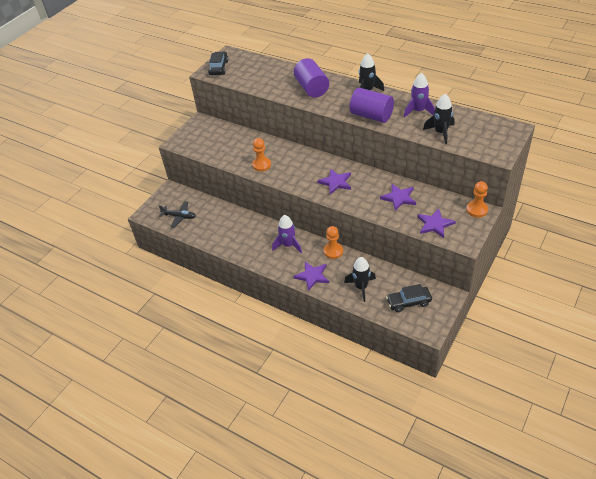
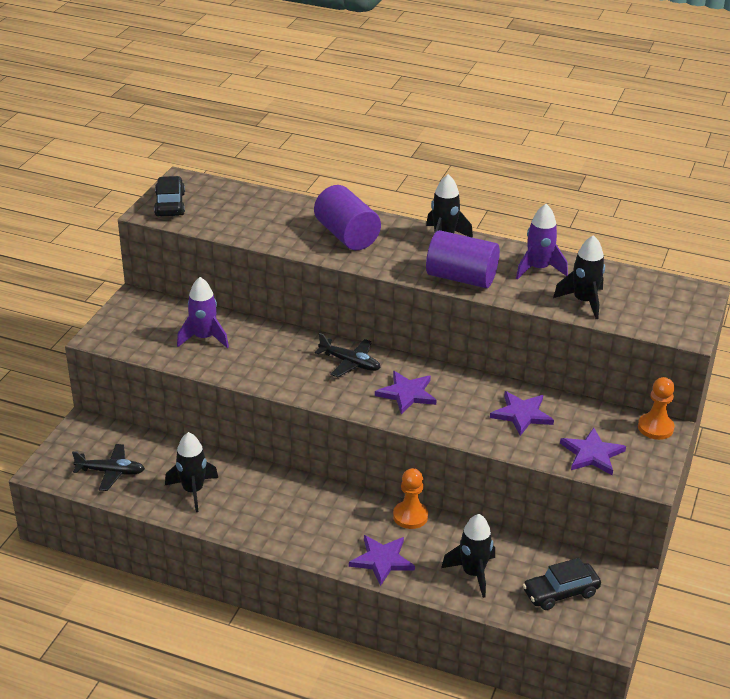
camera: 15 degrees left, 10 degrees down
orange pawn [252,138,271,171] -> none
purple rocket [272,215,302,253] -> purple rocket moved to [177,277,229,348]
none -> black rocket [165,432,218,512]
none -> black plane [315,333,381,377]

